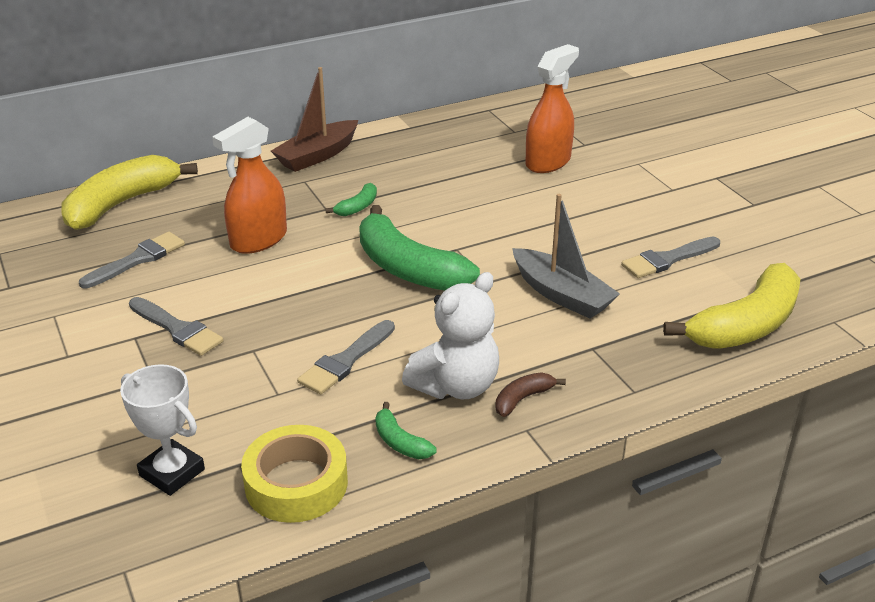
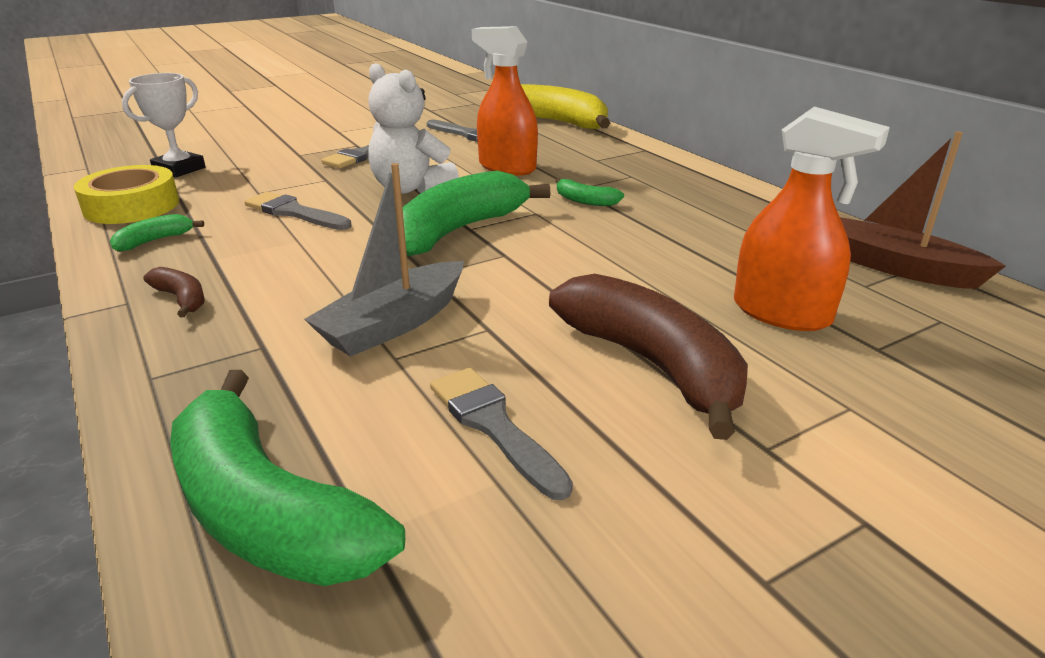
camera: 85 degrees right, 5 degrees down
brown boat [271,67,358,172] -> brown boat moved to [840,131,1006,289]
white teddy bear [402,272,499,399] -> white teddy bear moved to [368,63,459,194]
yellow banana [663,263,800,349] -> green banana [170,370,405,586]
none -> brown banana [549,274,748,440]

